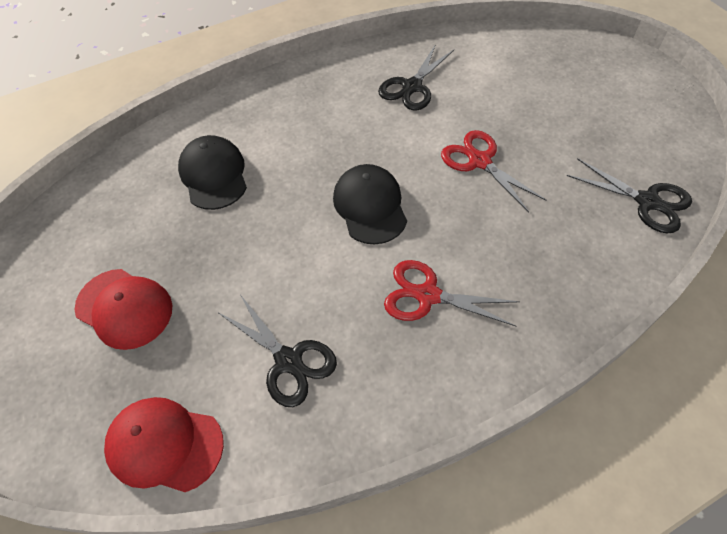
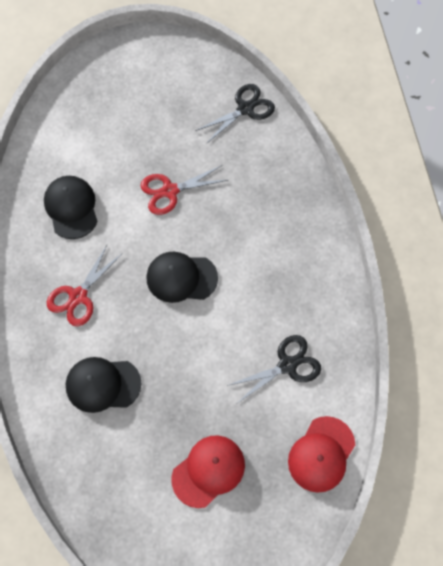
camera: 75 degrees left, 10 degrees up
black scissors [378,44,454,111] -> black cap [44,176,98,239]
red scissors [384,260,520,326] -> red scissors moved to [47,245,123,326]

